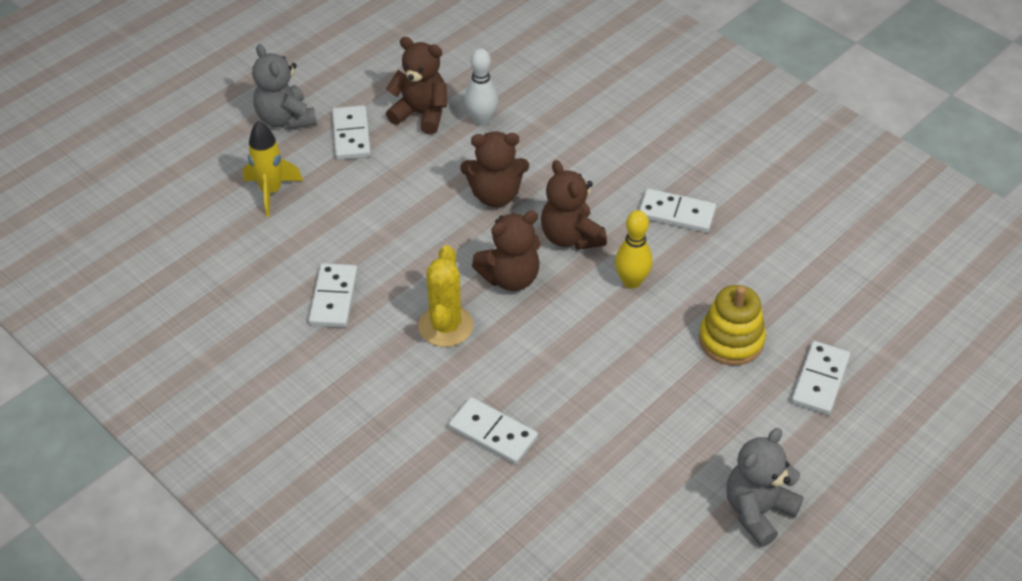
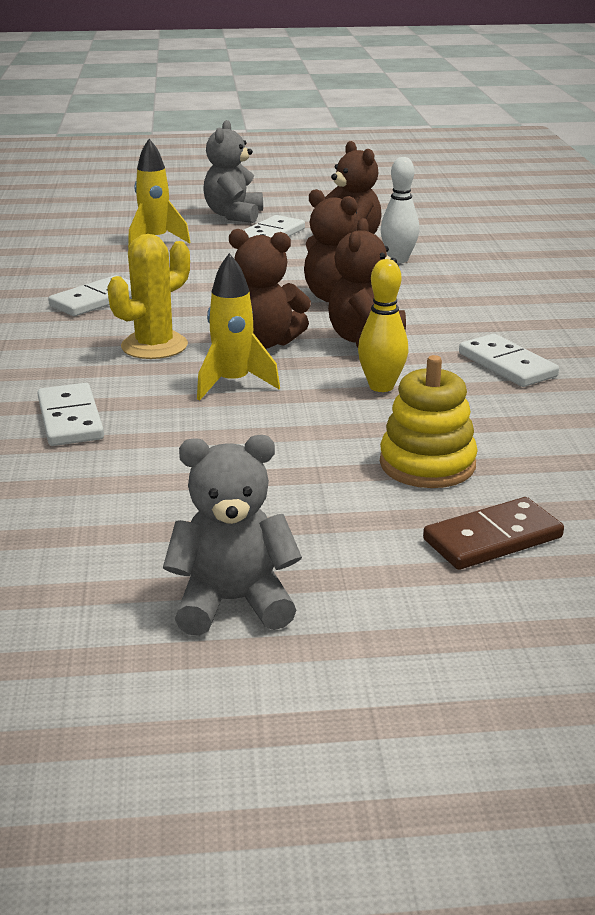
camera: 40 degrees right, 20 degrees down
white domino [791,341,850,415] -> brown domino [423,497,564,570]
none -> yellow rocket [197,253,280,400]

